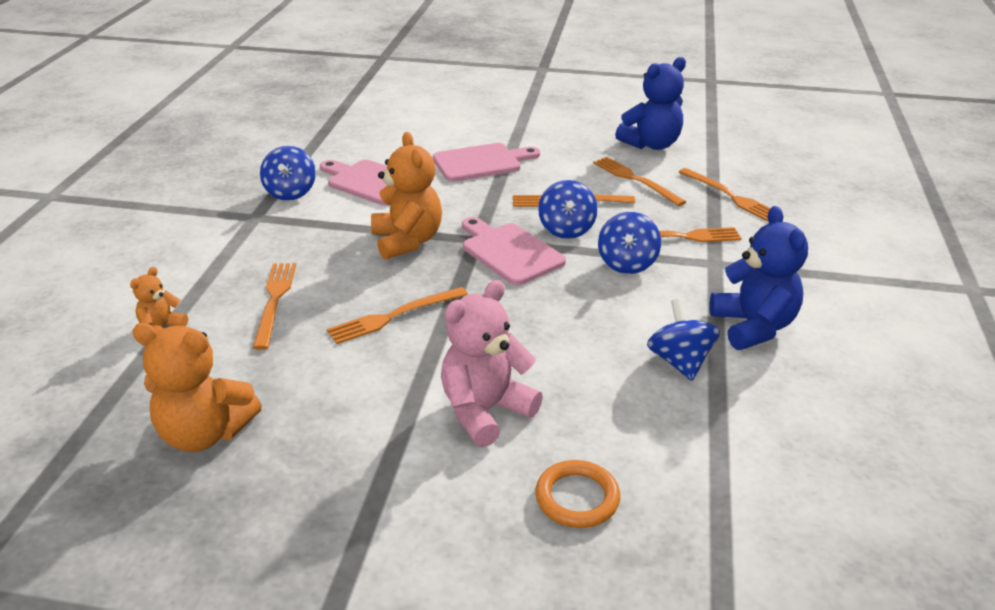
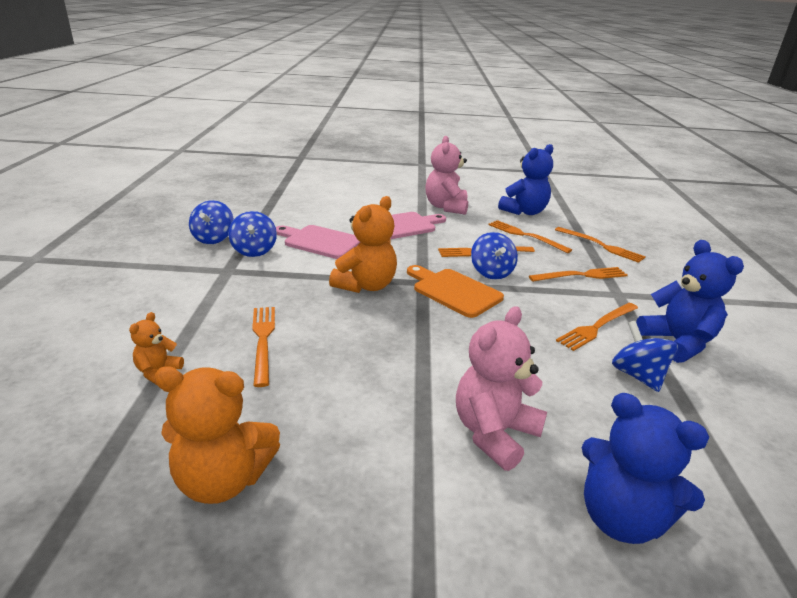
camera: 10 degrees left, 5 degrees down
orange fork [327,287,468,344] -> orange fork moved to [556,303,638,351]
orange teddy bear [371,132,442,260] -> orange teddy bear turned 60 degrees clockwise [329,196,397,293]
pink cutting board [462,217,566,285] -> orange cutting board [407,265,504,318]
orange ring [535,460,620,528] -> blue teddy bear [582,393,709,544]
blue spinning top [598,212,661,274] -> blue spinning top moved to [189,200,234,244]
none -> pink teddy bear [425,136,468,215]

